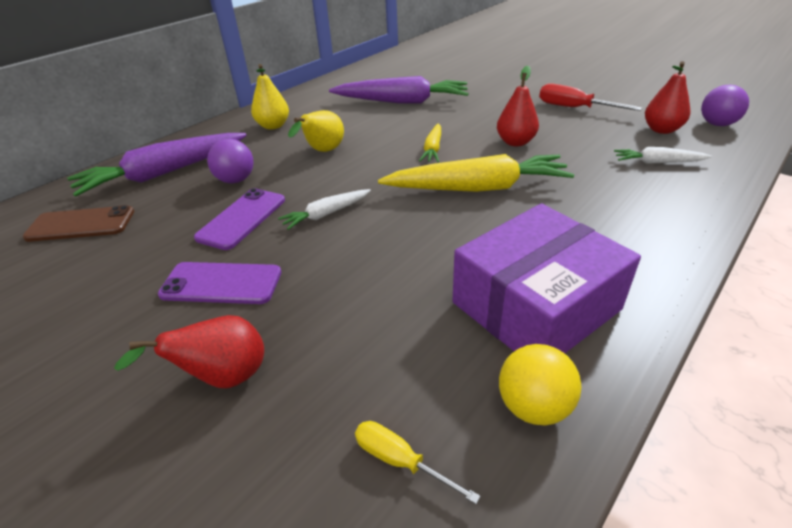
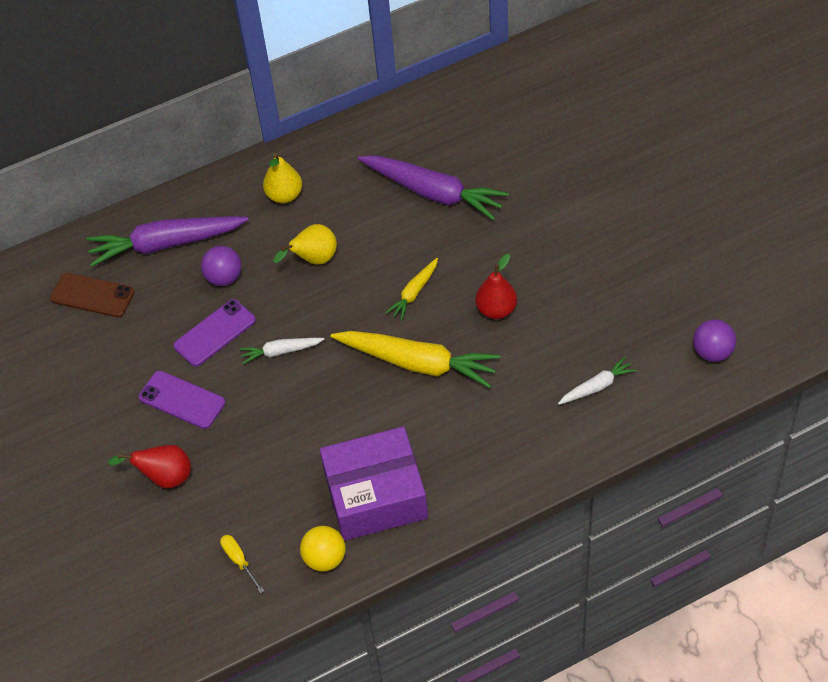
camera: 25 degrees right, 15 degrees up
red screwdriver [539,83,642,111] -> none
white carrot [614,147,712,164] -> white carrot turned 120 degrees clockwise [558,357,636,405]
red pear [645,61,690,134] -> none

